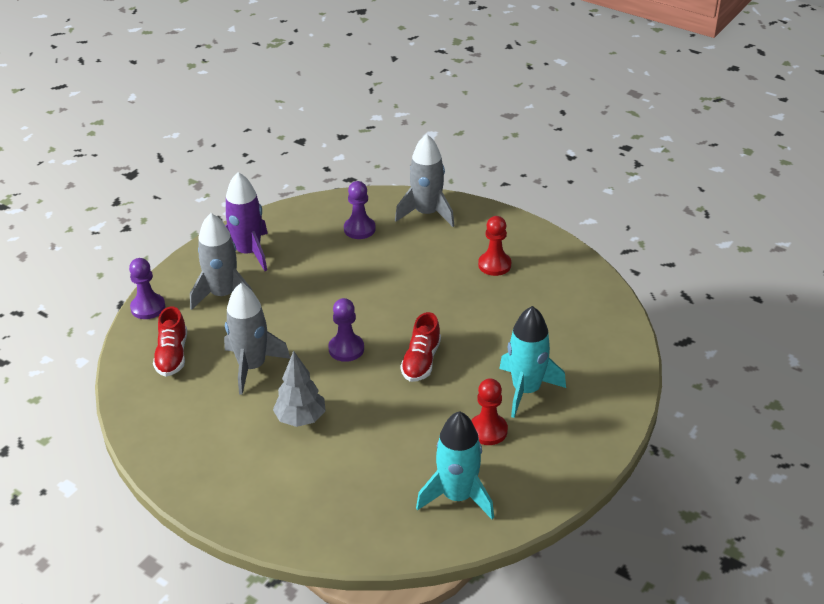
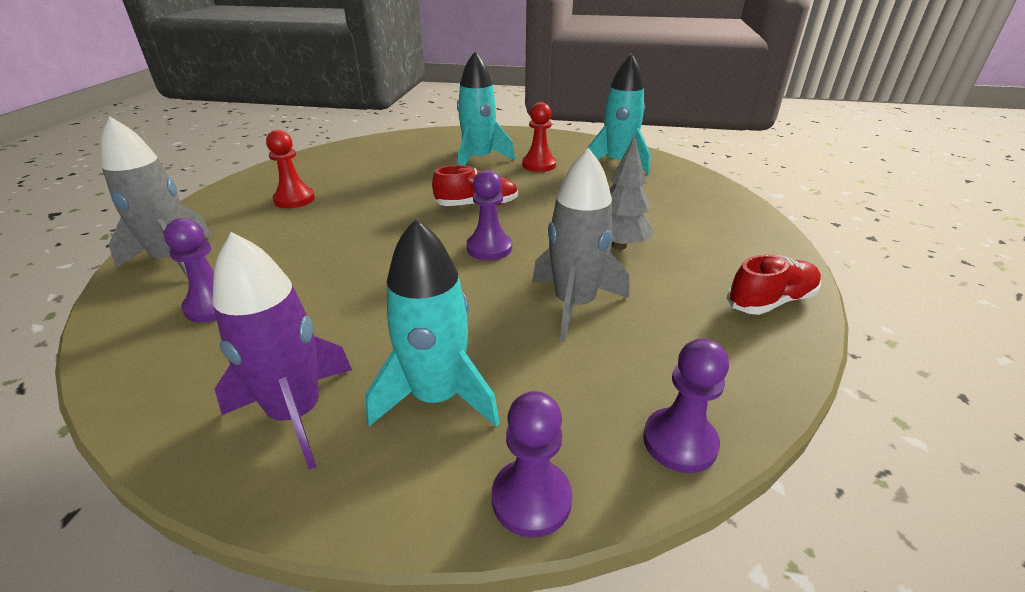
camera: 115 degrees left, 5 degrees down
red shoe [153,306,187,377] -> red shoe moved to [727,254,821,315]
grey rocket [190,213,252,310] -> turquoise rocket [365,218,500,427]
none -> purple pawn [643,339,729,473]

